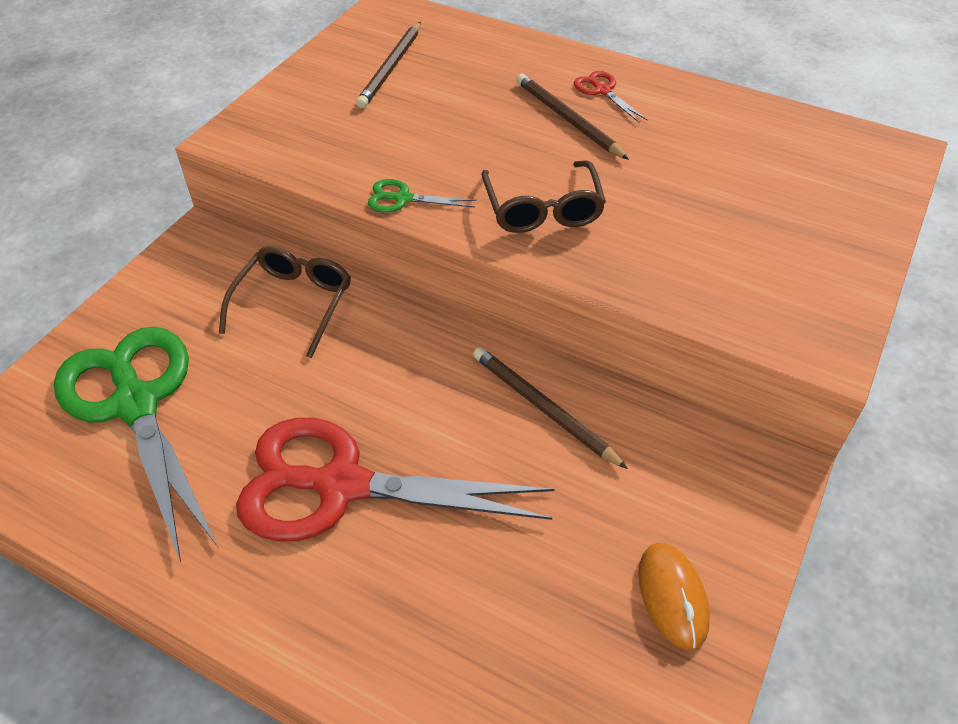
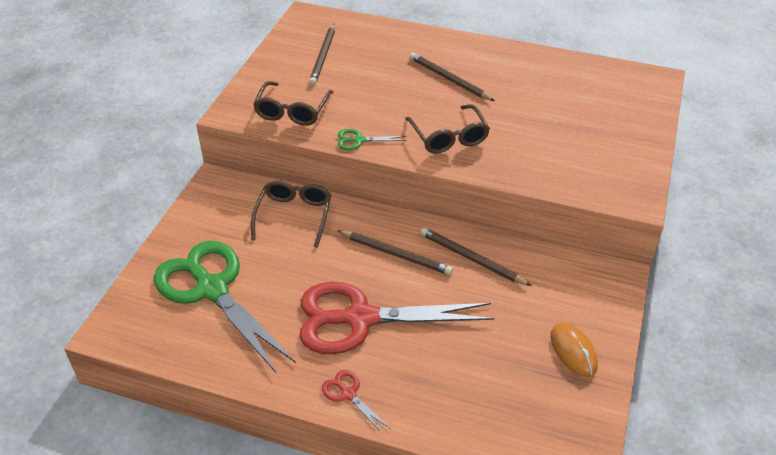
camera: 10 degrees left, 5 degrees down
red scissors [574,71,648,122] -> red scissors moved to [322,370,391,434]
none -> brown glasses [253,81,333,126]
none -> brown pencil [338,231,453,275]

